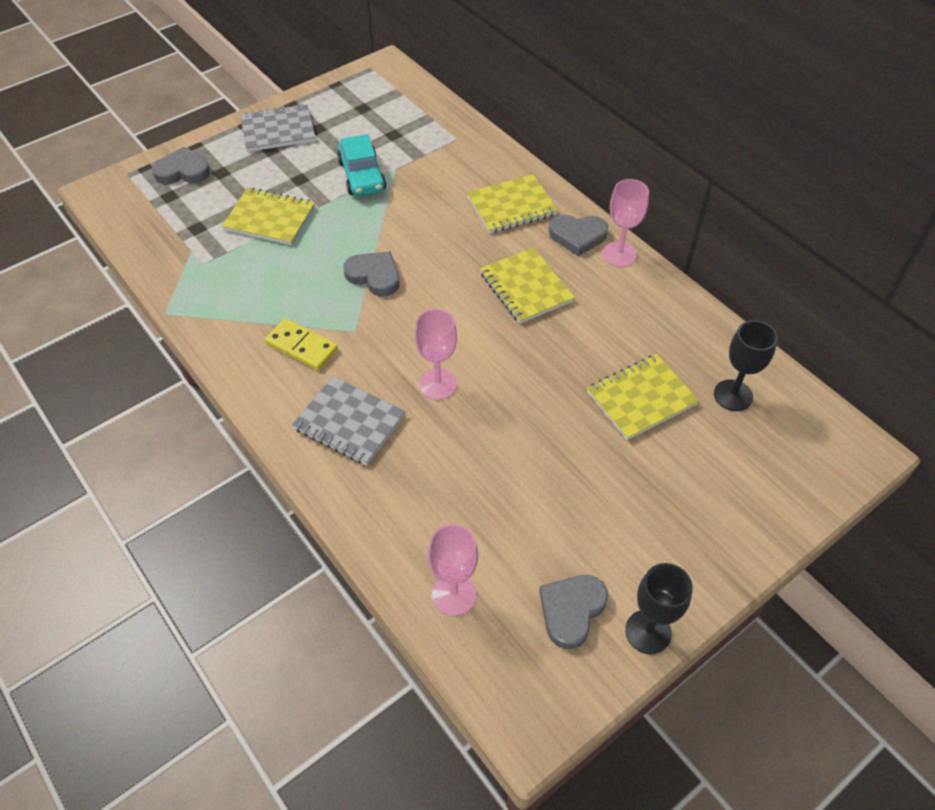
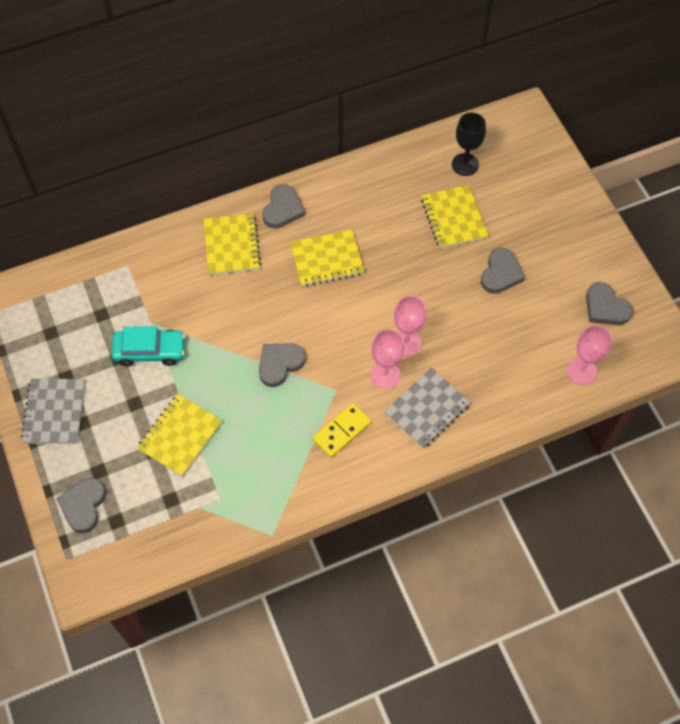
camera: 75 degrees left, 10 degrees up
pink goblet [602,179,649,267] -> pink goblet moved to [370,329,404,389]
black goblet [625,563,693,654] -> none
none -> grey heart [481,247,525,294]

